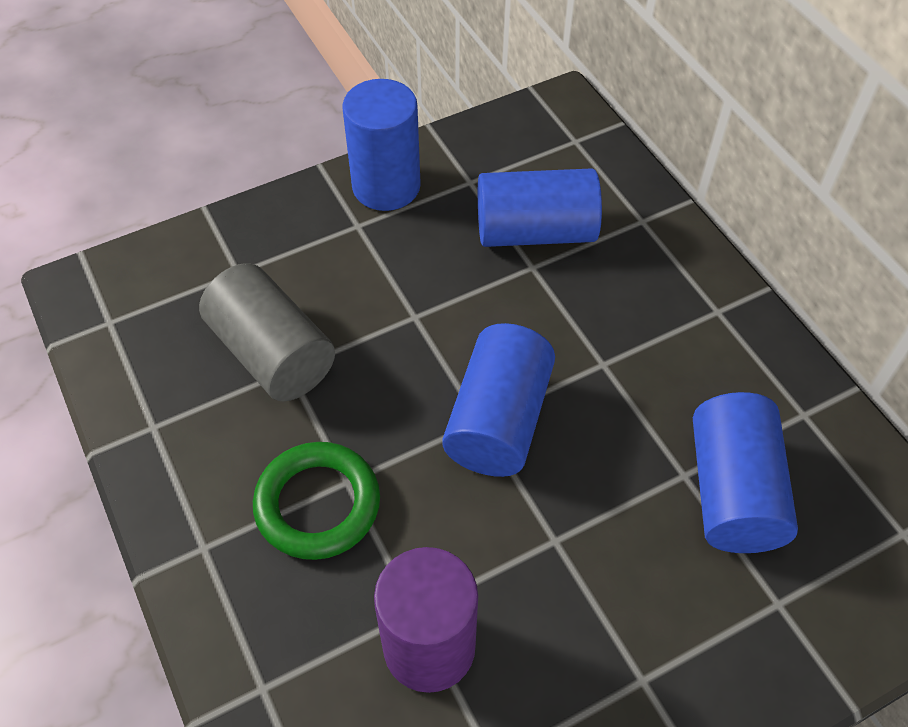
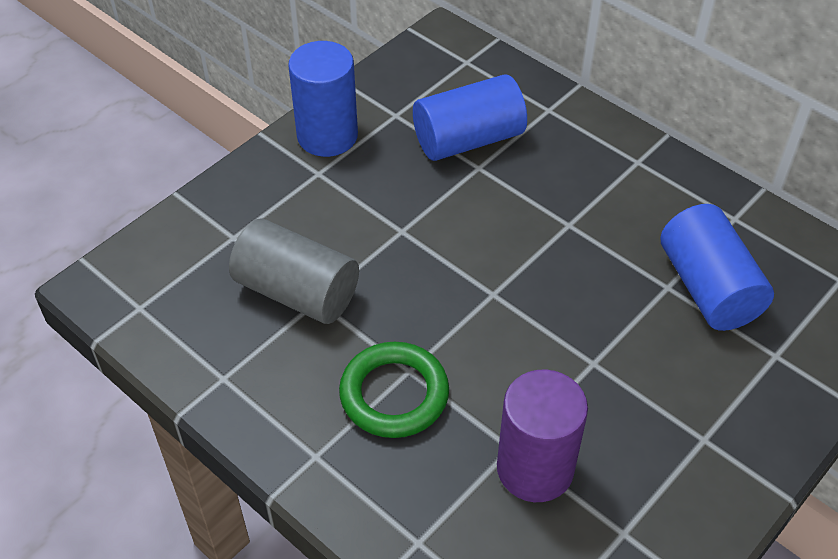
camera: 20 degrees left, 5 degrees down
blue cylinder [442,323,555,477] -> none

